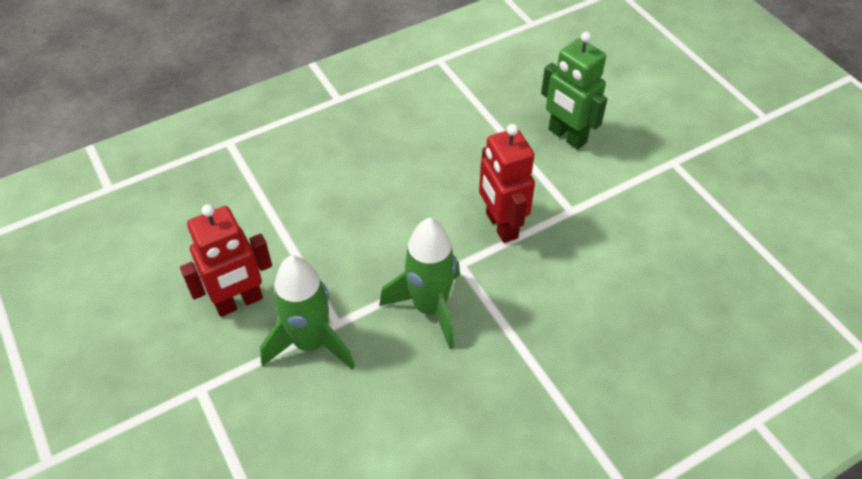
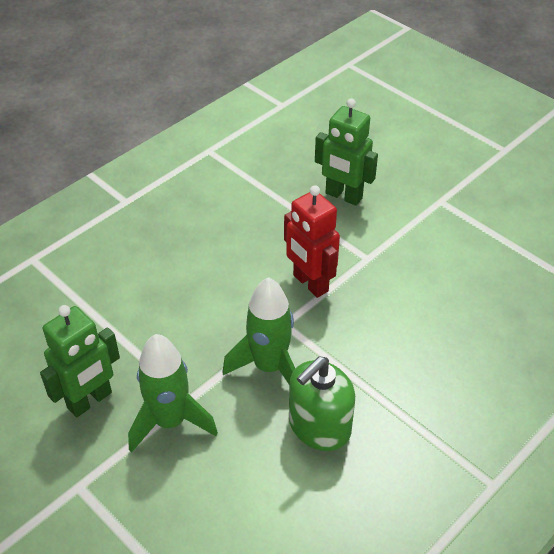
camera: 15 degrees left, 5 degrees down
red robot [180,204,272,317] -> green robot [40,305,120,417]
none -> green soap dispenser [289,357,355,451]

